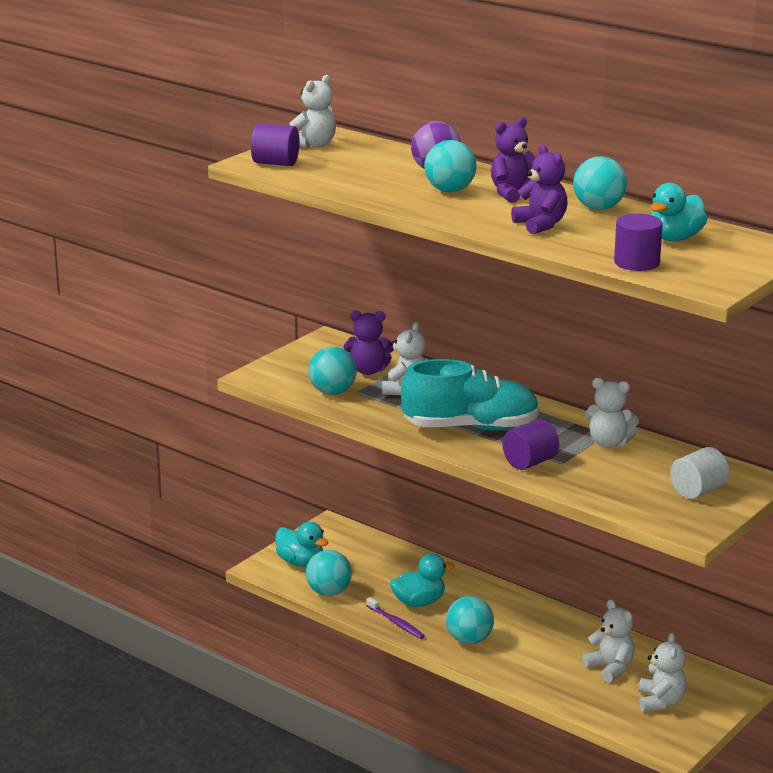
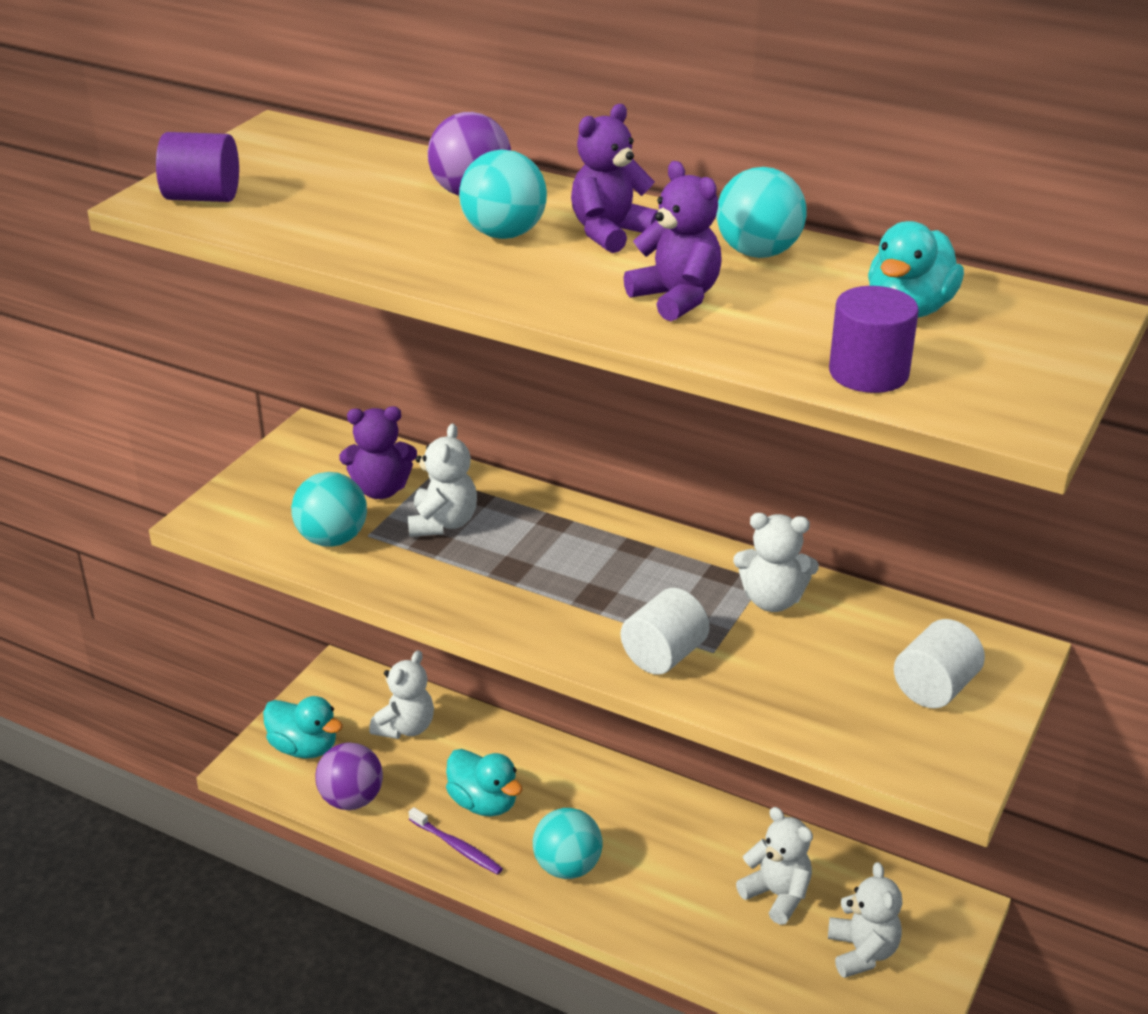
camera: 10 degrees left, 10 degrees up
white teddy bear [290,75,336,148] -> white teddy bear moved to [369,650,434,739]
turquoise ball [306,550,352,596] -> purple ball [315,742,383,810]
turquoise duck [390,554,454,607] -> turquoise duck turned 75 degrees clockwise [446,749,522,817]
turquoise shoe [401,359,540,431] -> none
purple cylinder [502,419,559,470] -> white cylinder [621,588,710,675]

